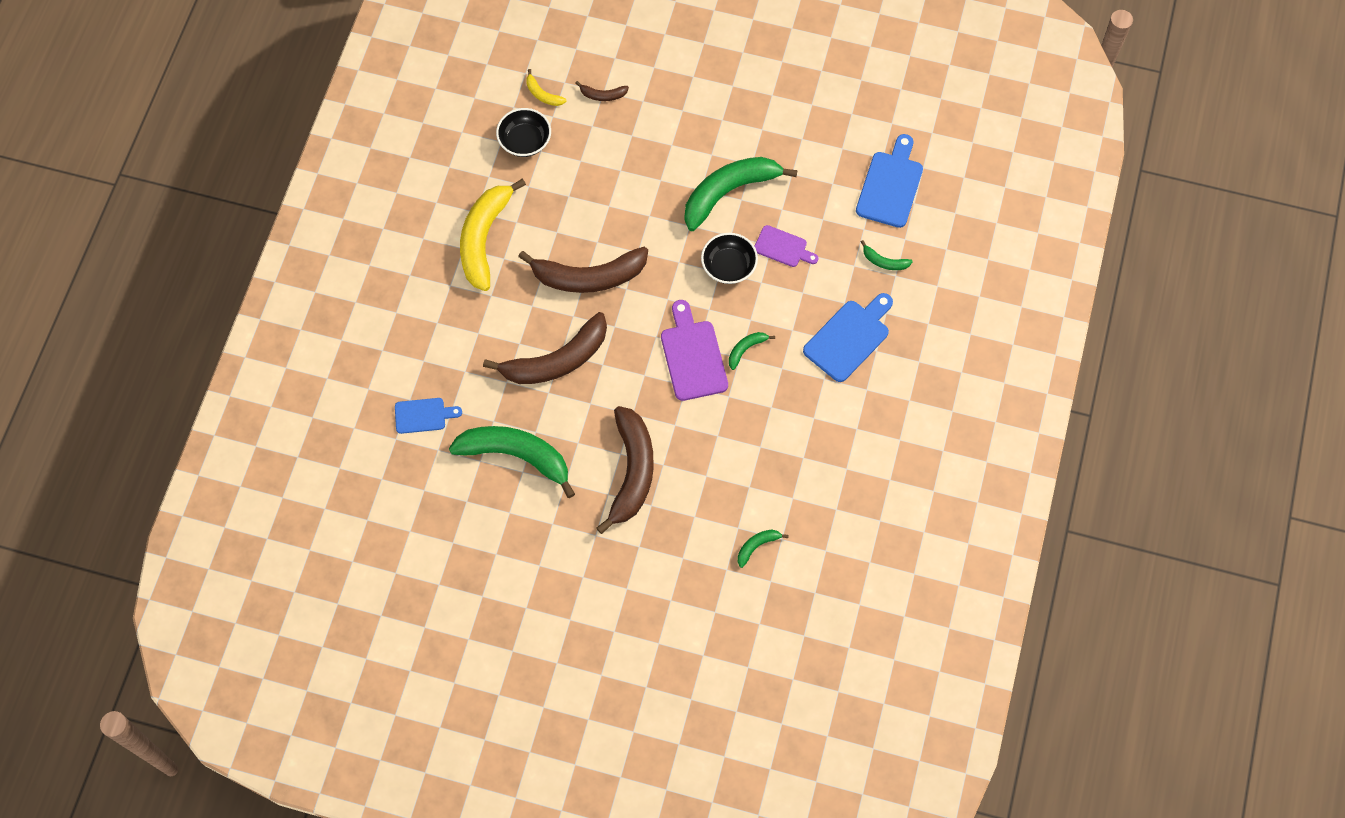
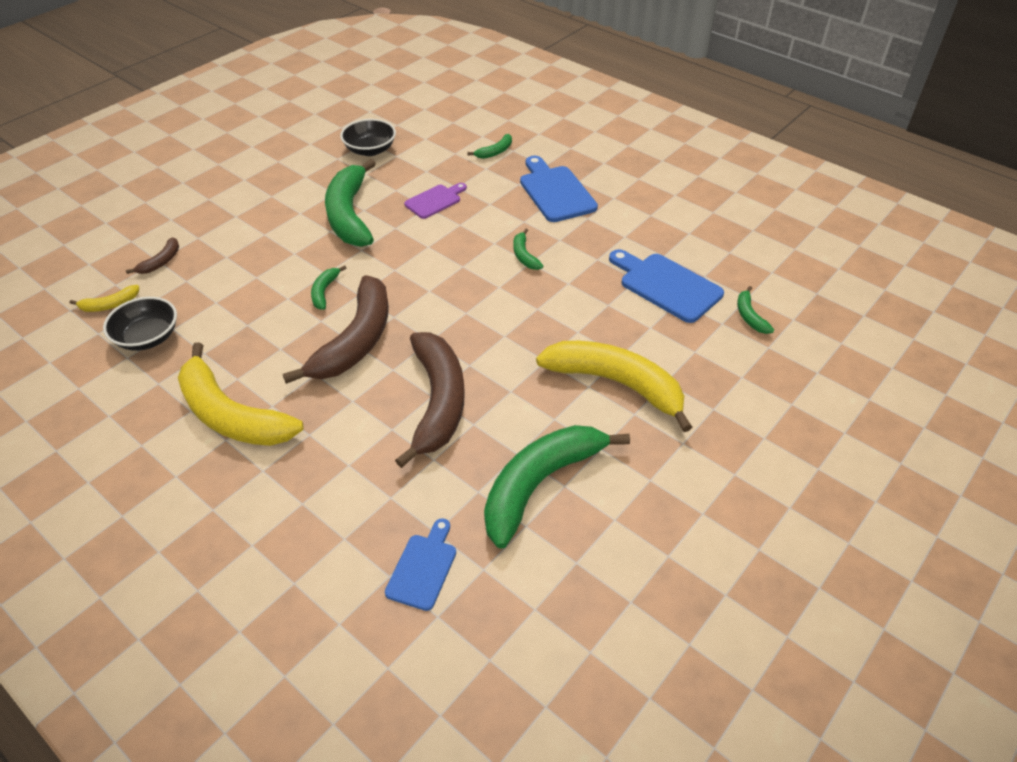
camera: 65 degrees left, 20 degrees down
brown banana [596,406,654,534] -> yellow banana [536,341,692,432]
purple cutting board [661,300,728,401] -> none
black bowl [701,233,758,284] -> black bowl moved to [340,119,396,156]
blue cutting board [856,134,923,228] -> blue cutting board moved to [609,249,724,323]
none -> green banana [311,265,347,310]

